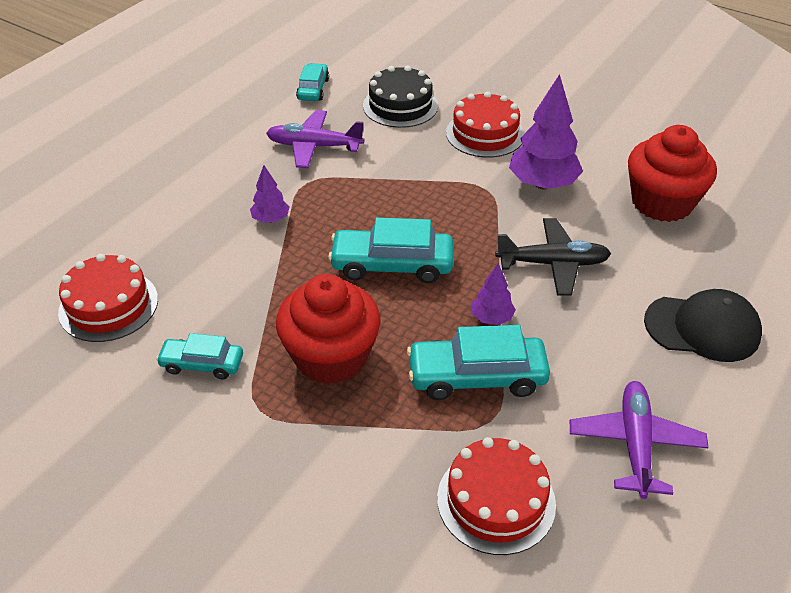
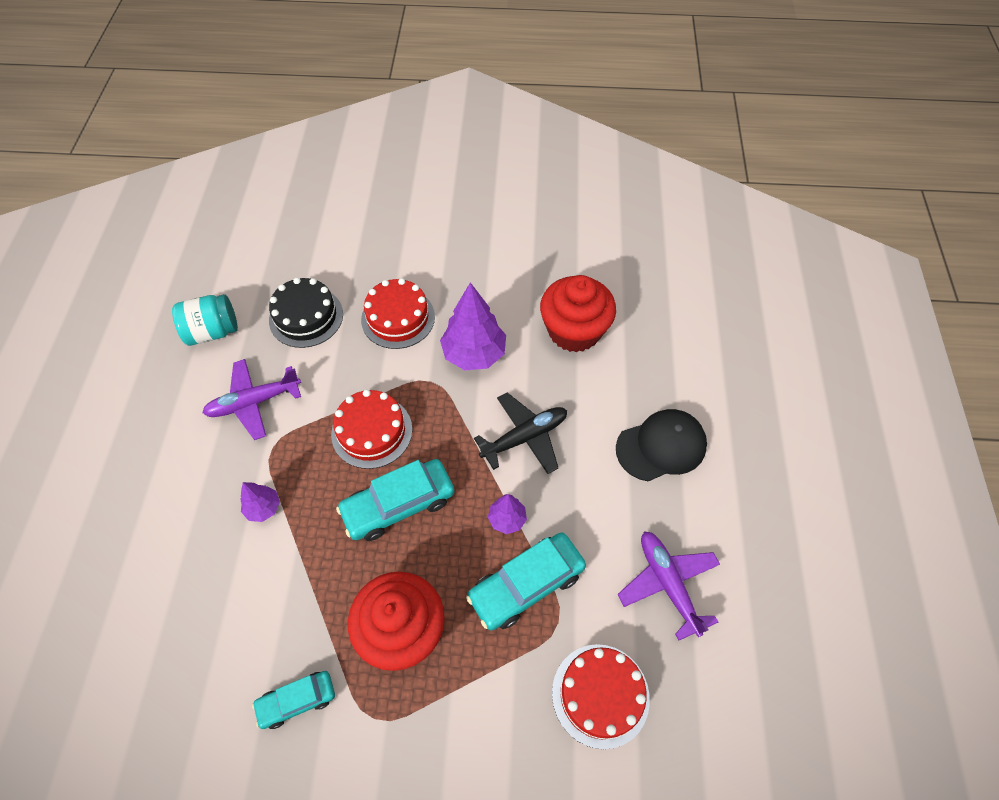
camera: 30 degrees left, 15 degrees up
red cake [58,254,158,342] -> red cake moved to [331,390,412,469]
turquoise car [296,63,329,101] -> turquoise jar [172,294,238,346]

